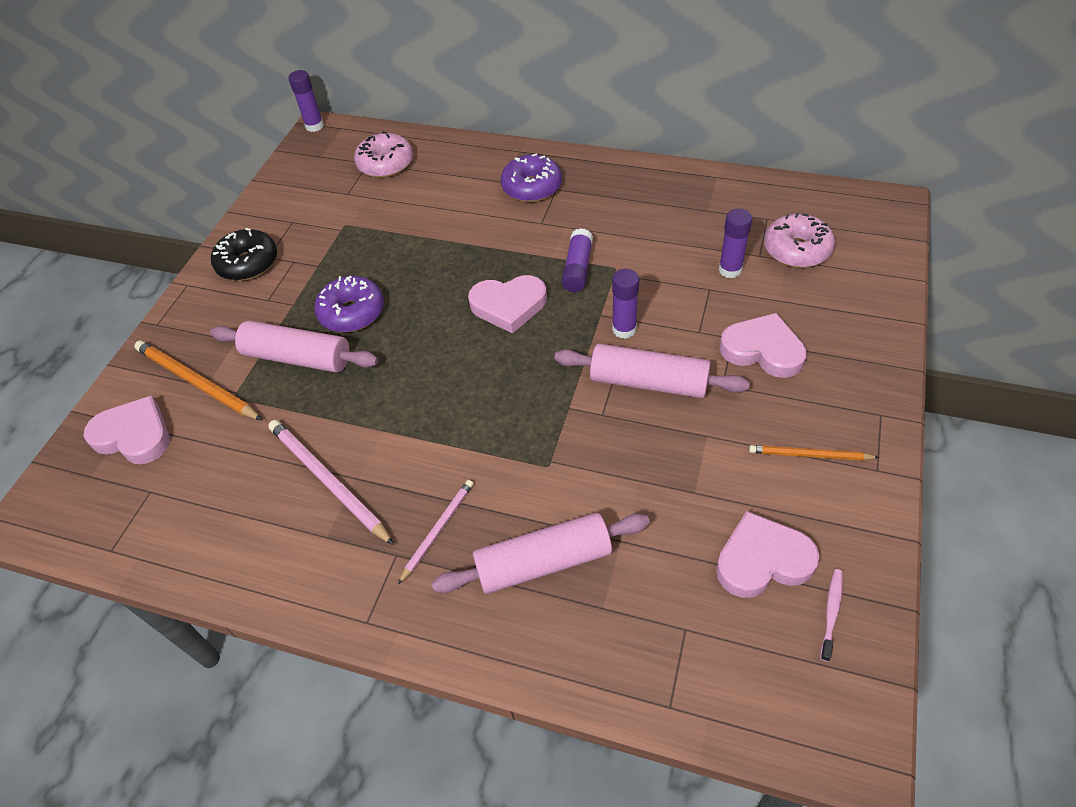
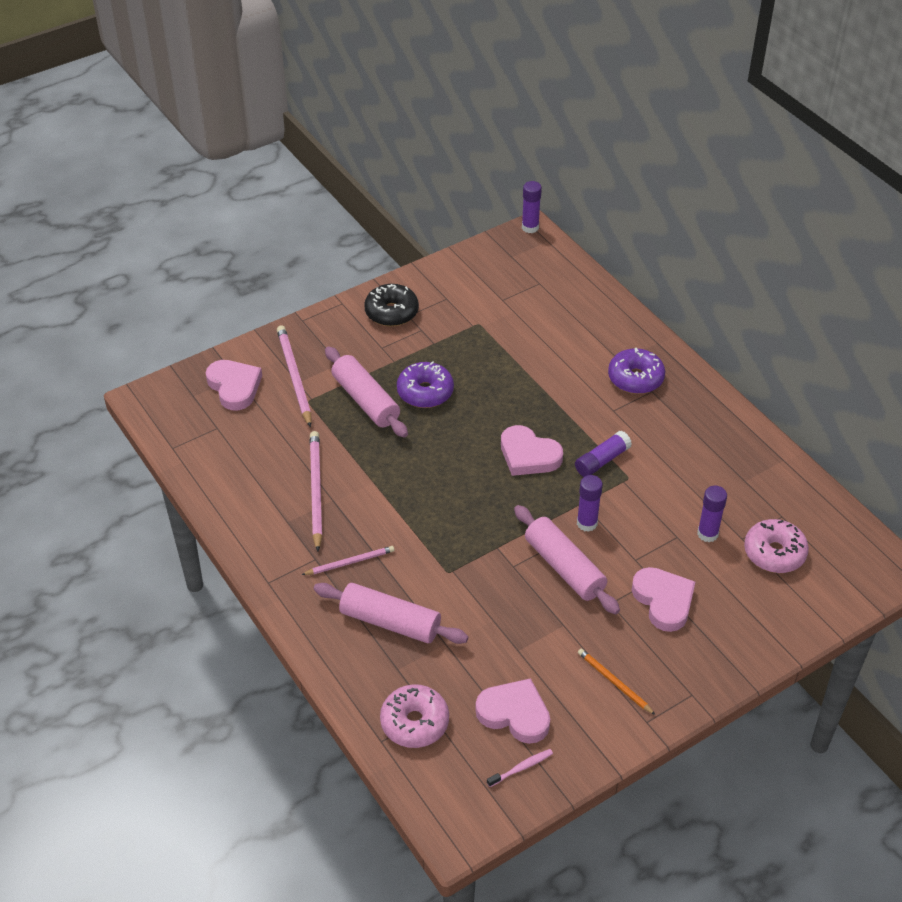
camera: 35 degrees right, 5 degrees down
orange pencil [134,341,262,420] -> pink pencil [277,325,311,427]
pink donut [354,132,413,178] -> pink donut moved to [380,684,449,748]

